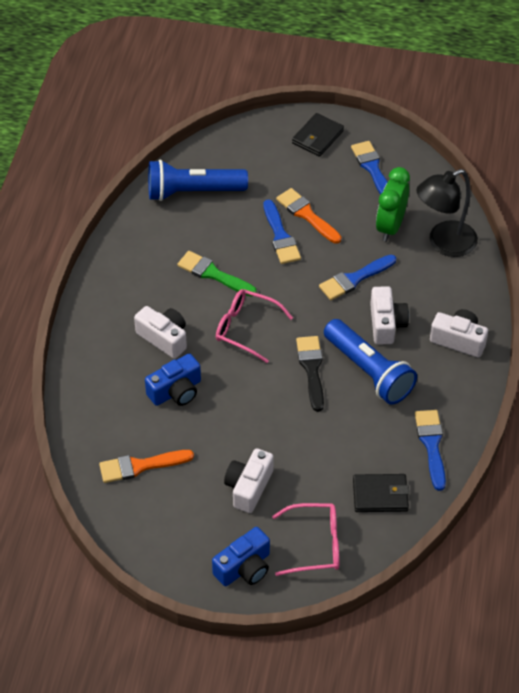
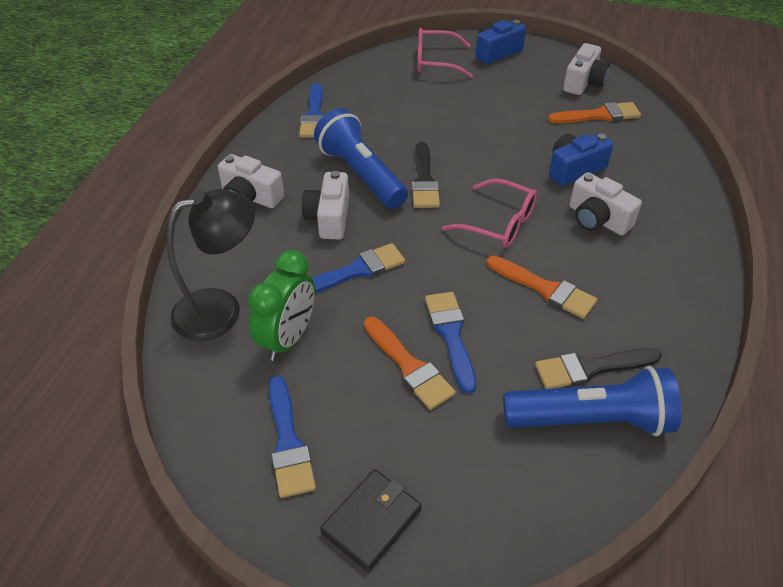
camera: 175 degrees left, 5 degrees down
green brush [177,251,257,296] -> orange brush [487,256,597,319]
white camera [224,448,274,513] -> white camera moved to [563,43,610,95]
black wallet [353,474,409,512] -> none
none -> black brush [535,348,662,389]

